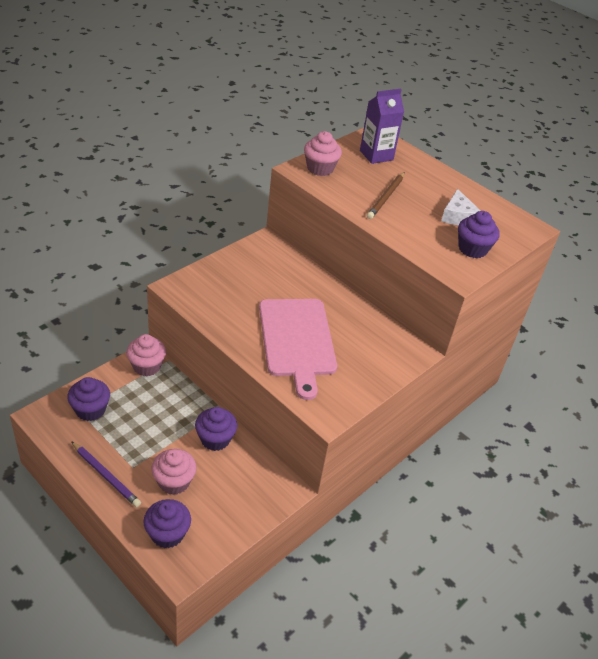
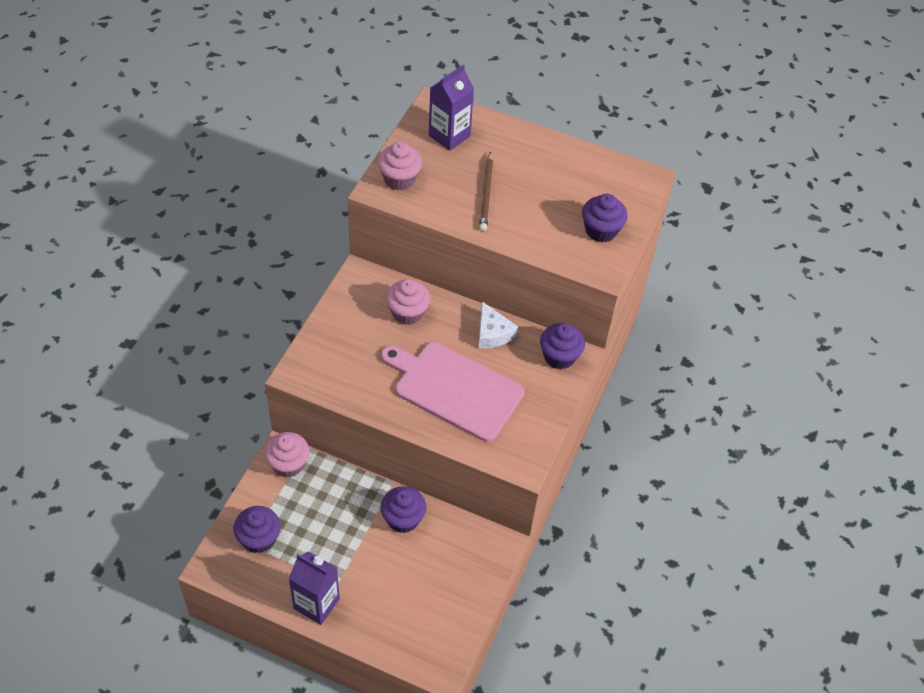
camera: 20 degrees left, 10 degrees up
purple pencil [71,441,141,507] -> purple carton [288,551,340,625]
purple cupcake [143,499,191,548] -> purple cupcake moved to [540,323,585,369]
pink cupcake [152,449,196,495] -> pink cupcake moved to [386,279,430,325]
pink cutting board [259,299,337,400] -> pink cutting board turned 150 degrees clockwise [381,342,525,442]
white cheese [441,189,481,225] -> white cheese moved to [478,301,518,349]

